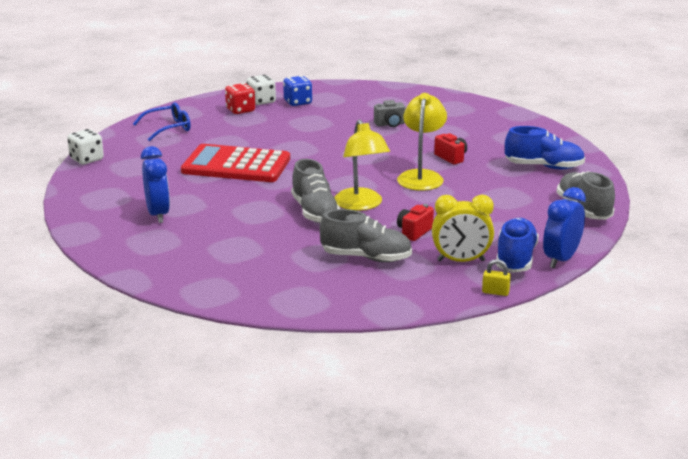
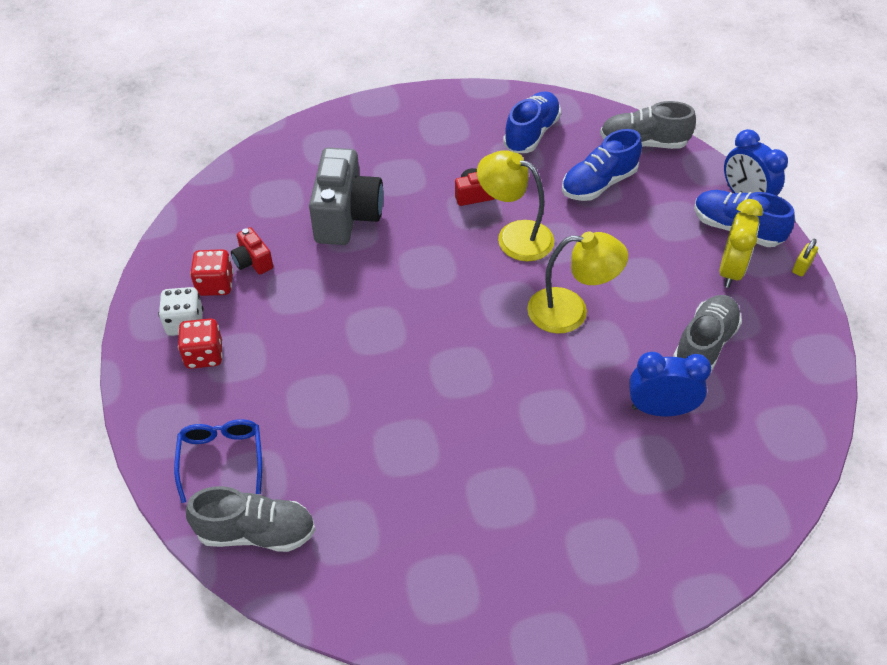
camera: 70 degrees left, 25 degrees up
white dice [67,129,104,164] -> none
blue clock [141,146,170,223] -> blue clock moved to [629,352,711,416]
red calculator [181,144,290,182] -> none
blue dice [283,76,312,106] -> red dice [190,249,234,296]
grey shoe [291,159,340,223] -> grey shoe moved to [186,486,315,552]
grey camera [374,100,406,127] -> grey camera [309,147,384,245], size x2.11
red camera [397,204,434,241] -> red camera moved to [231,227,273,275]
none -> blue shoe [562,129,642,201]

